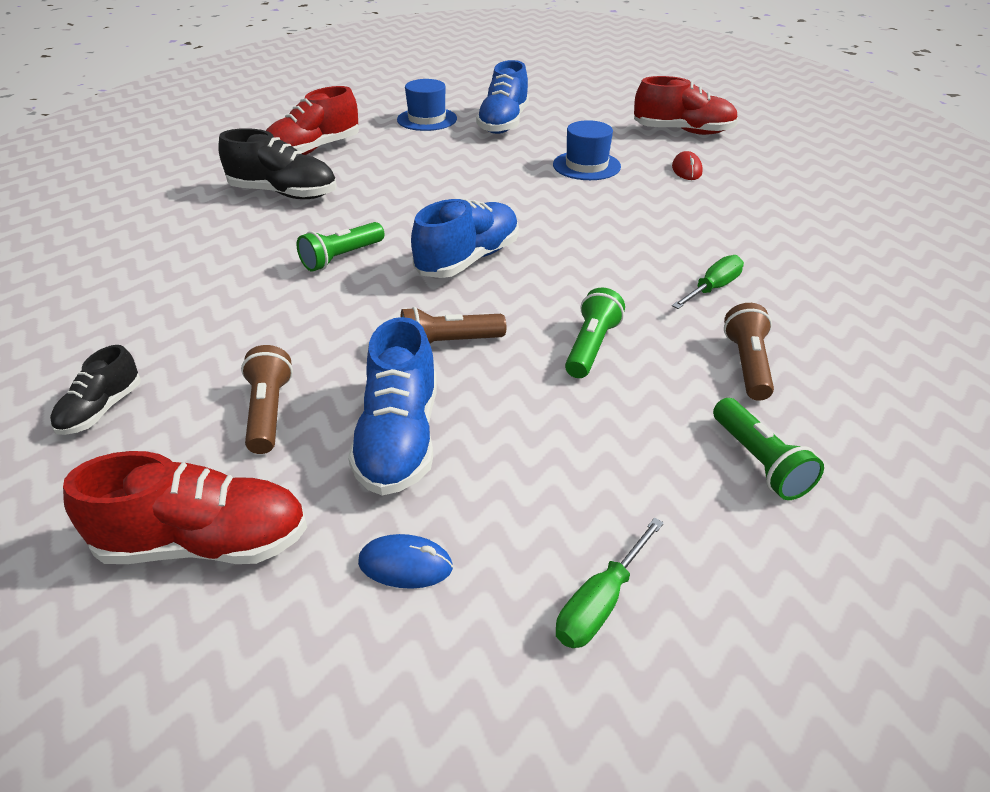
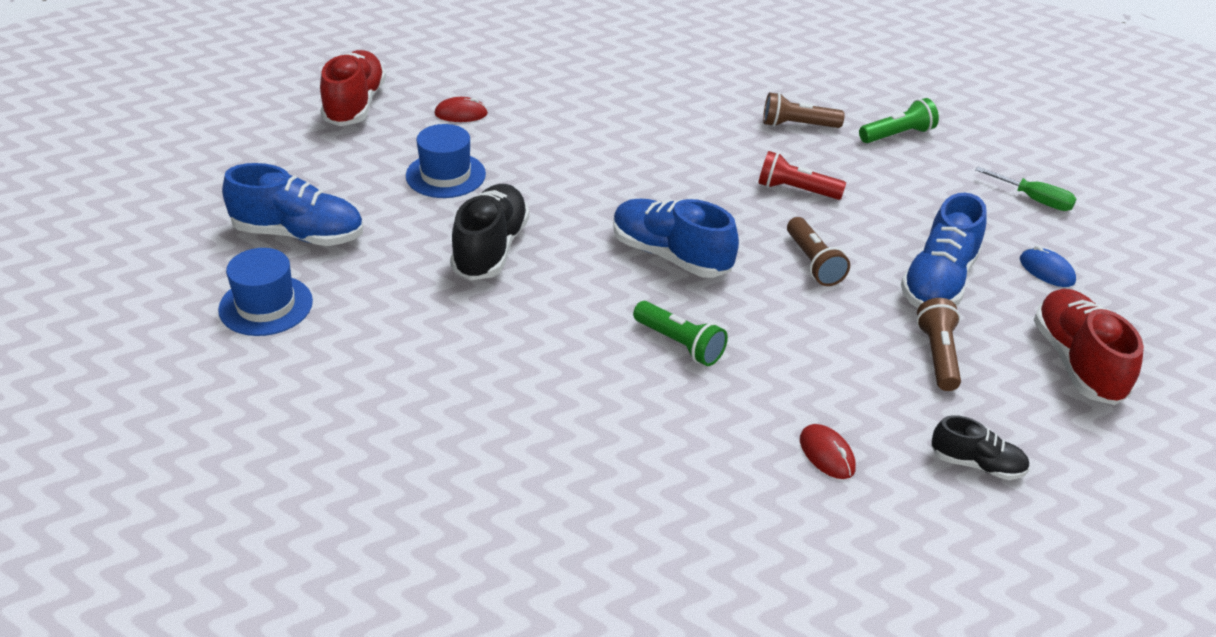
camera: 95 degrees left, 0 degrees up
black shoe [218,128,337,199] -> black shoe moved to [450,184,529,281]
brown flashlight [241,345,293,454] -> brown flashlight turned 105 degrees clockwise [916,298,961,391]
red shoe [266,86,359,155] -> none
blue shoe [348,317,437,495] -> blue shoe turned 120 degrees clockwise [901,193,987,308]
blue mouse [358,534,453,589] -> blue mouse turned 45 degrees counterclockwise [1020,246,1076,287]
green flashlight [565,287,625,378] -> red flashlight [758,151,846,200]
green screwdriver [672,255,744,309] -> none
none -> red mouse [800,424,856,479]

